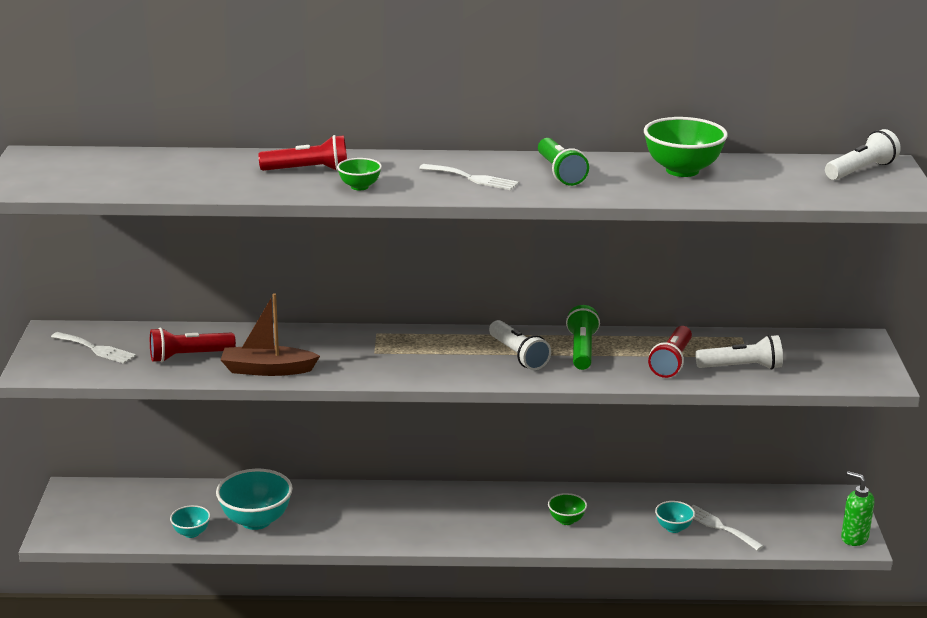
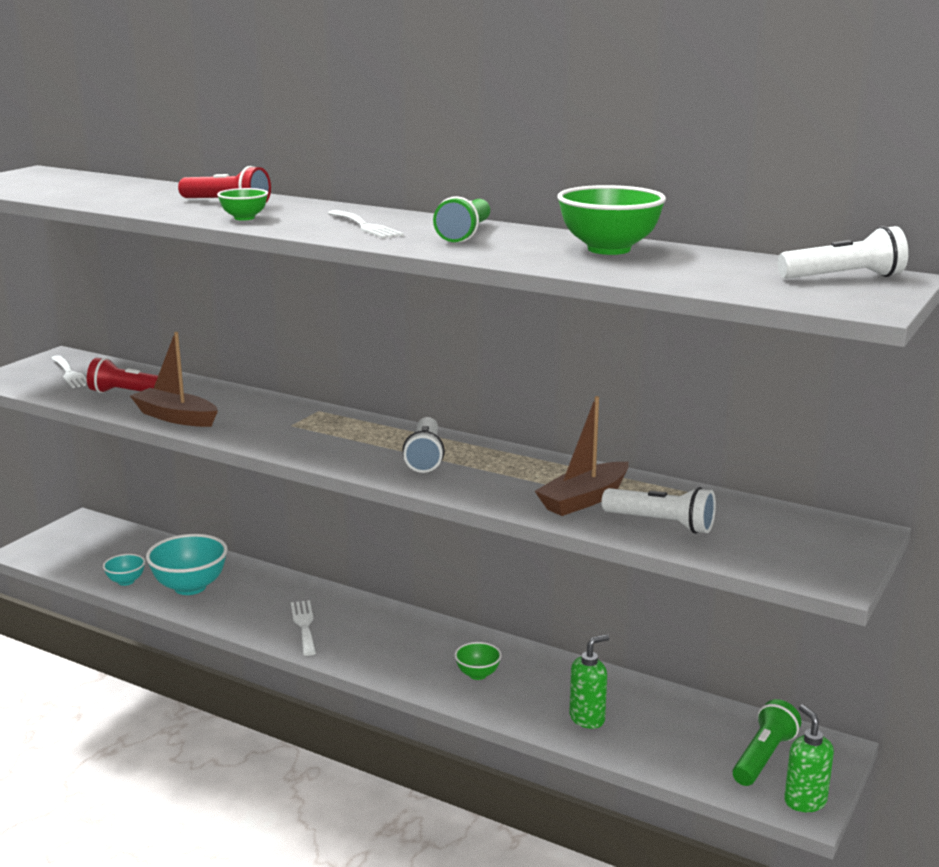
camera: 30 degrees right, 5 degrees down
green flashlight [566,305,600,370] -> green flashlight moved to [733,699,801,786]
red flashlight [648,326,692,378] -> brown boat [535,396,629,516]
turquoise bowl [655,501,695,533] -> green soap dispenser [569,634,610,729]
white fork [692,505,763,551] -> white fork moved to [291,600,316,656]

